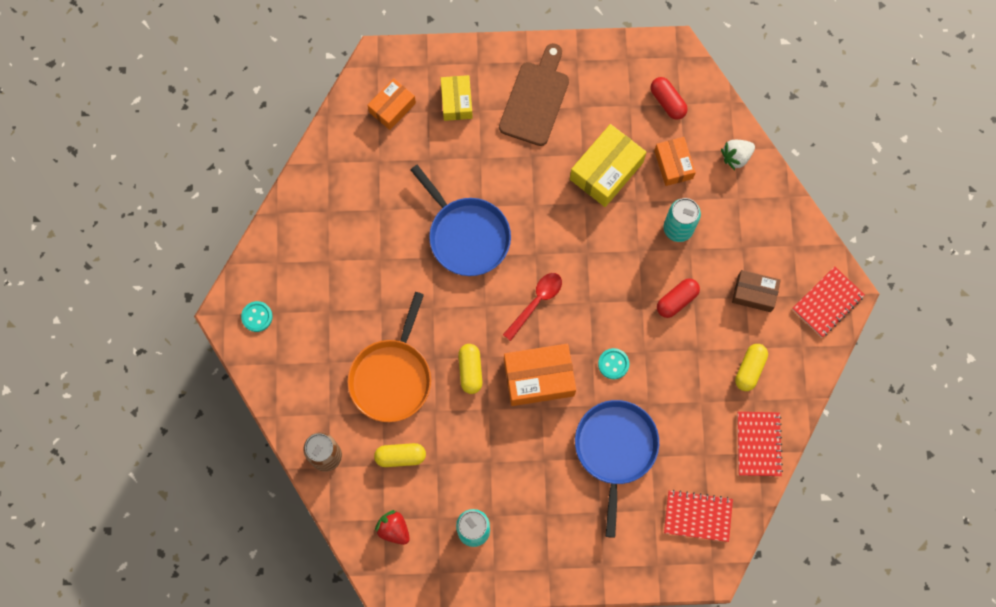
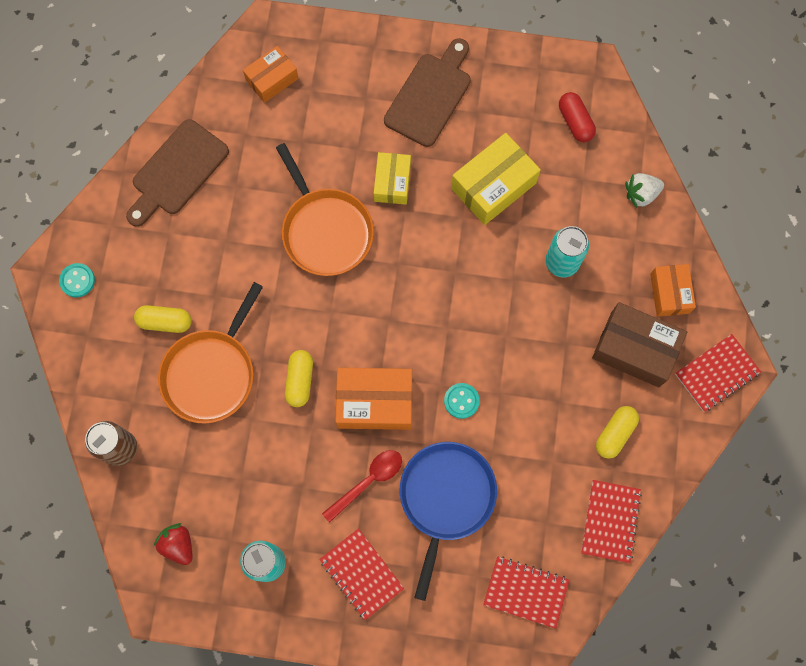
camera: 10 degrees right, 0 degrees up
yellow capsule [374,443,426,467] -> yellow capsule moved to [134,305,192,333]
blue pan [411,165,511,276] -> orange pan [276,143,374,276]
yellow box [441,75,473,121] -> yellow box moved to [374,152,411,205]
red spoon [503,273,562,341] -> red spoon moved to [322,450,402,523]
orange box [654,137,696,186] -> orange box moved to [650,264,696,317]
red capsule [657,278,700,318] -> none
brown box [732,270,781,312] -> brown box [592,302,687,387], size x1.58
none -> brown cutting board [126,119,229,227]
none -> red notebook [319,528,404,620]

